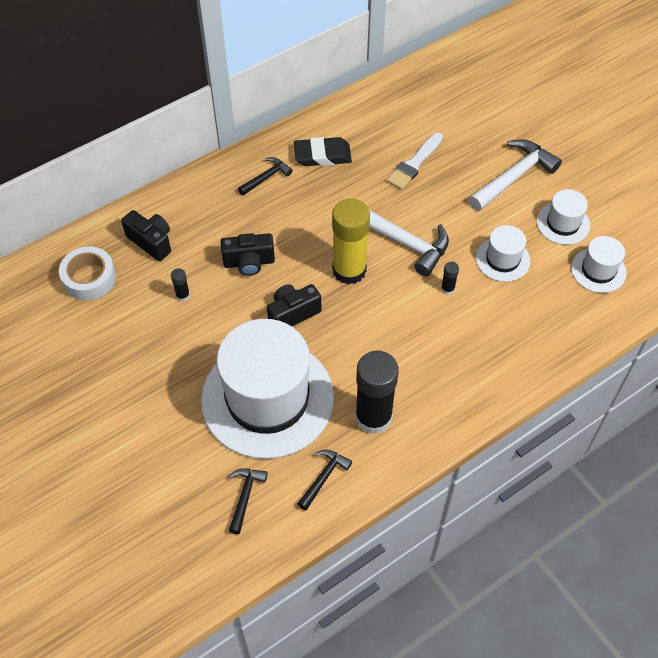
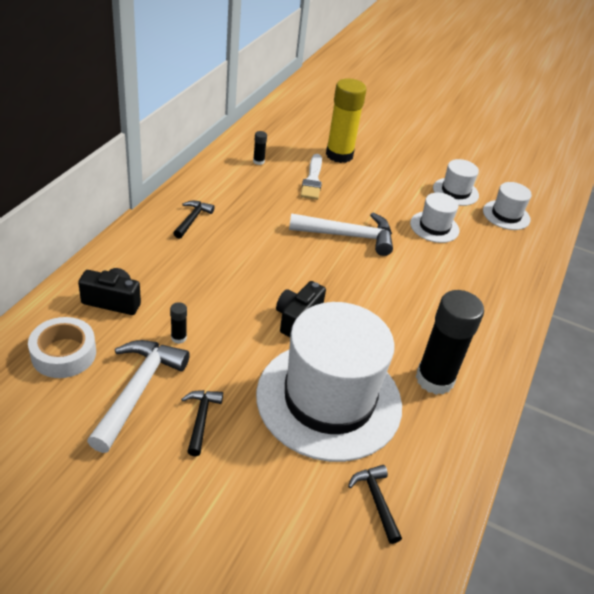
camera: 35 degrees left, 15 degrees down
black camera [221,233,275,276] -> none
black eraser [294,137,352,166] -> none
black hammer [298,449,352,510] -> black hammer moved to [181,390,223,456]
yellow glue stick [332,199,370,284] -> yellow glue stick moved to [326,78,367,163]
black glue stick [441,262,459,295] -> black glue stick moved to [253,131,267,165]
white hammer [469,139,562,211] -> white hammer moved to [87,340,190,453]

